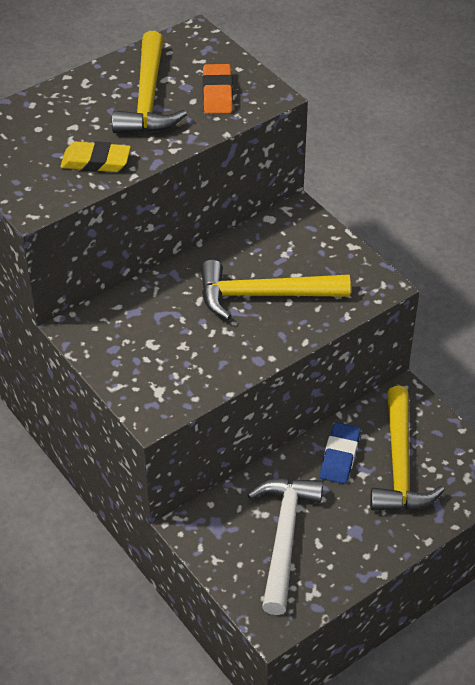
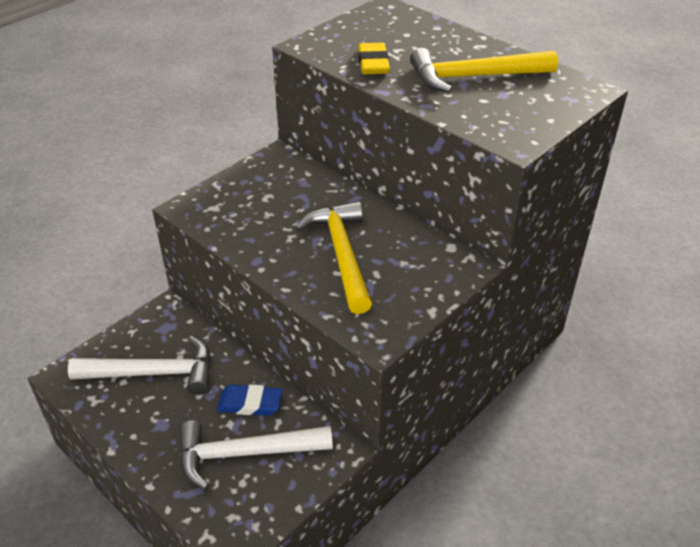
camera: 80 degrees right, 5 degrees down
orange eraser [203,64,233,114] -> none
yellow hammer [370,386,445,510] -> white hammer [179,421,333,490]

